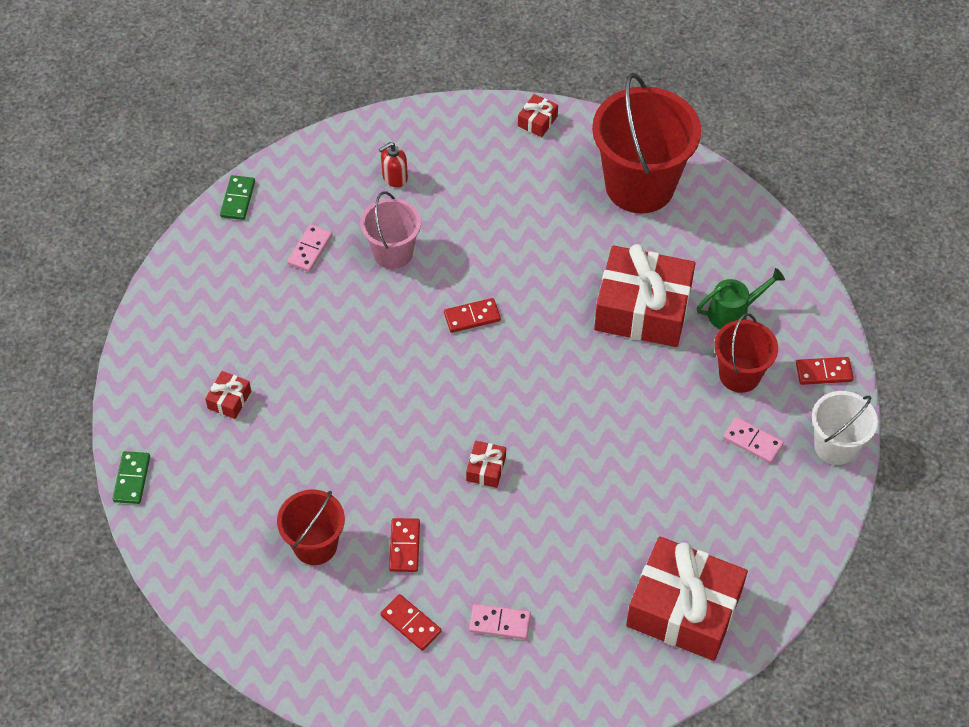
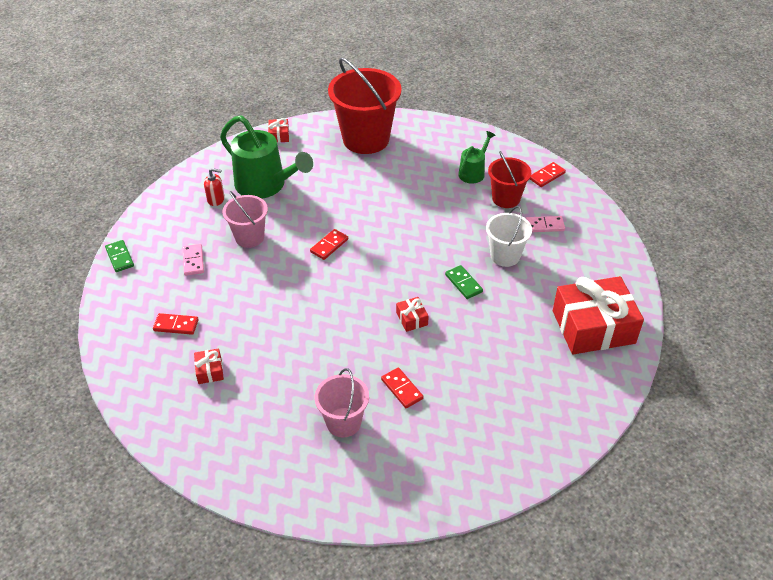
camera: 35 degrees left, 10 degrees down
green domino [112,451,150,504] -> green domino moved to [445,265,483,299]
red bucket [277,490,345,565] -> pink bucket [315,368,369,437]
red soap dispenser [379,142,408,188] -> red soap dispenser turned 105 degrees counterclockwise [204,168,225,206]
red domino [380,594,442,651] -> red domino moved to [153,313,199,335]
pink domino [469,604,531,639] -> none
red gift [594,244,695,347] -> none
white bucket [812,391,878,465] -> white bucket moved to [486,206,532,267]
none -> green watering can [220,115,313,199]

